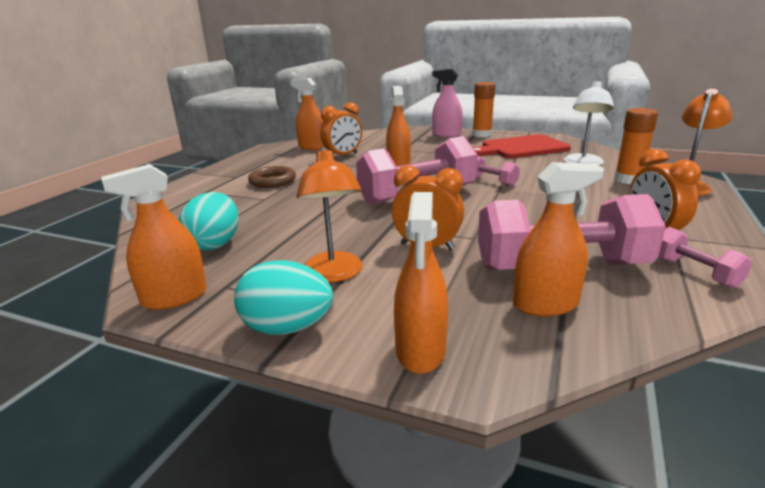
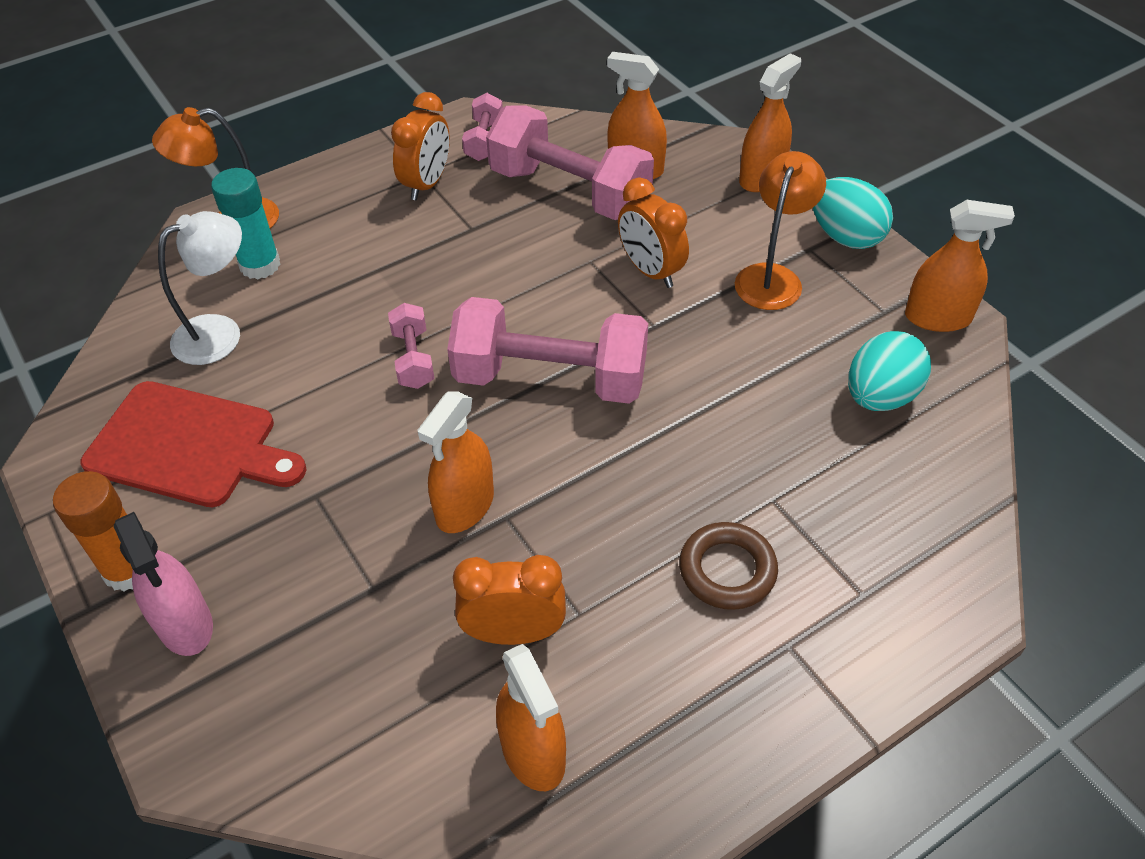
camera: 145 degrees left, 25 degrees up
orange glue stick [614,108,658,184] -> turquoise glue stick [211,168,281,279]

